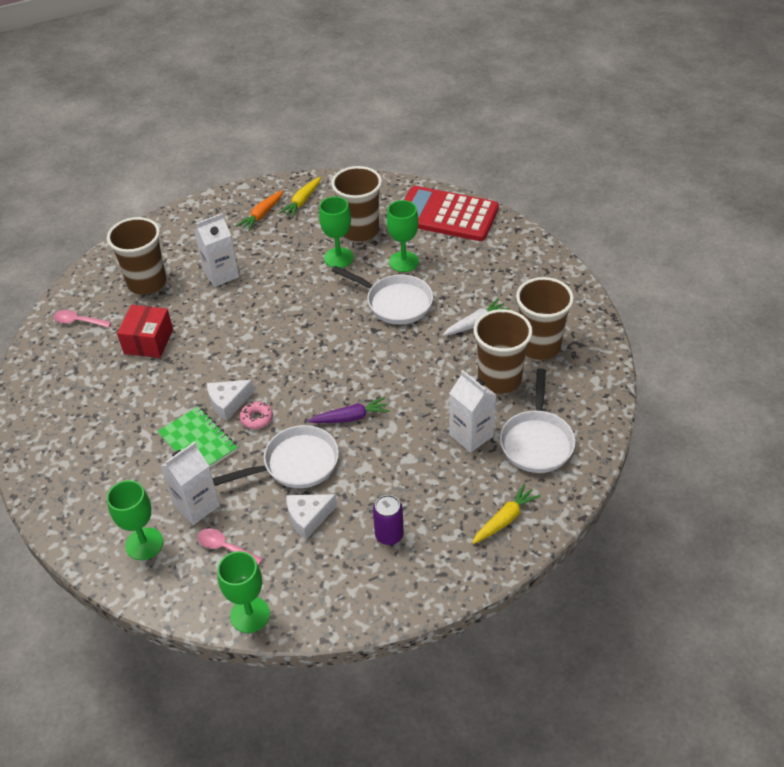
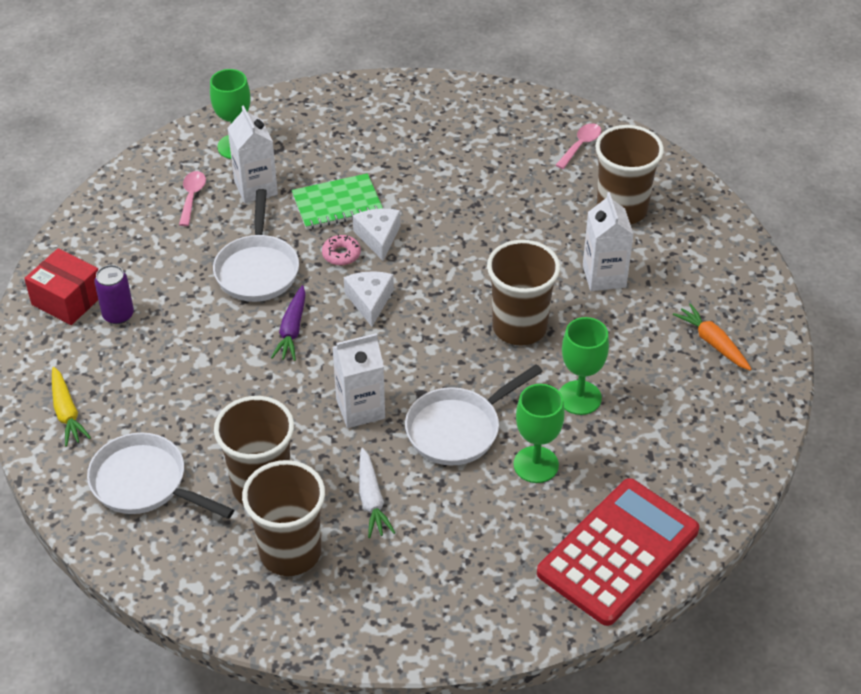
camera: 110 degrees right, 0 degrees up
red box [117,305,173,358] -> red box moved to [24,248,98,325]
pink spoon [198,528,263,566] -> pink spoon turned 45 degrees counterclockwise [179,171,206,226]
green goblet [217,551,270,633] -> none
yellow carrot [279,177,321,217] -> none
white cheese [286,494,337,540] -> white cheese moved to [344,271,394,327]
brown cup [331,166,382,241] -> brown cup moved to [487,240,560,345]
white carton [449,370,496,453] -> white carton moved to [332,333,385,428]

